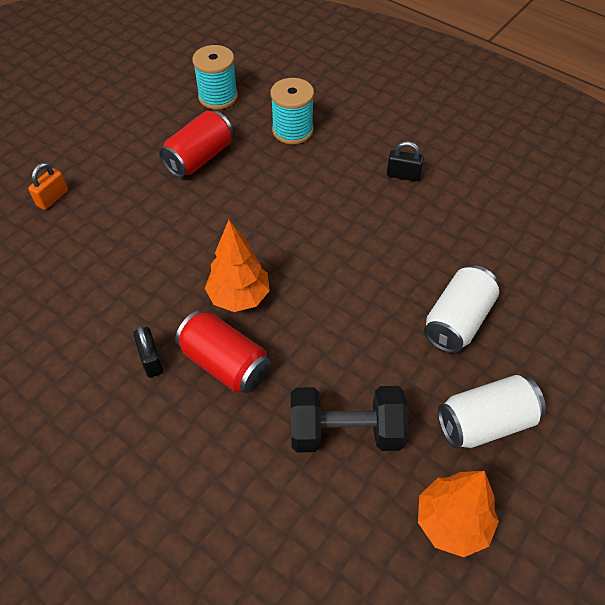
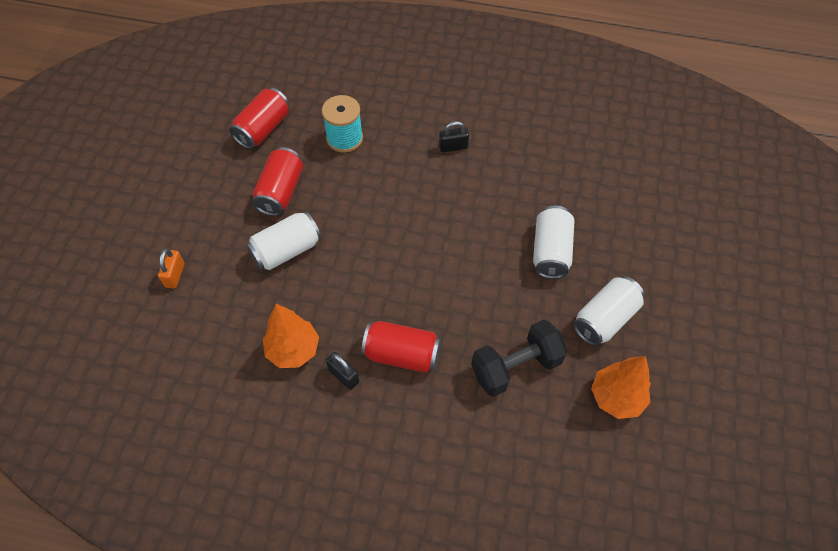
camera: 25 degrees left, 5 degrees up
turquoise spool [192,45,238,110] -> red can [229,88,289,149]
orange tree [205,220,270,312] -> orange tree moved to [263,304,319,368]
none -> white can [246,211,321,270]

